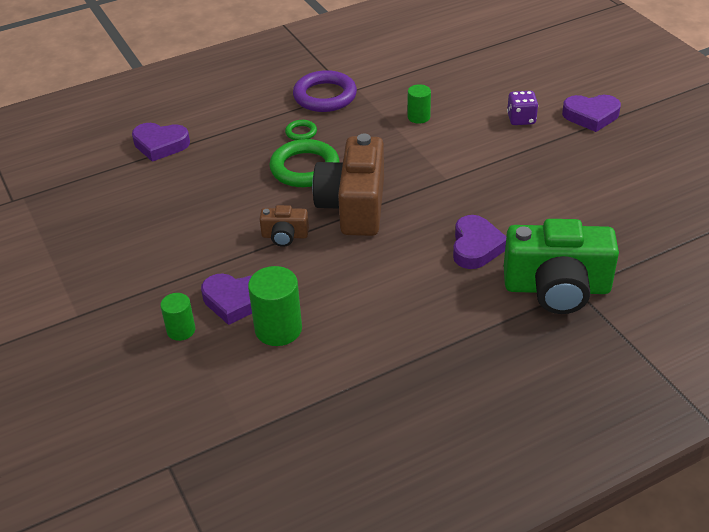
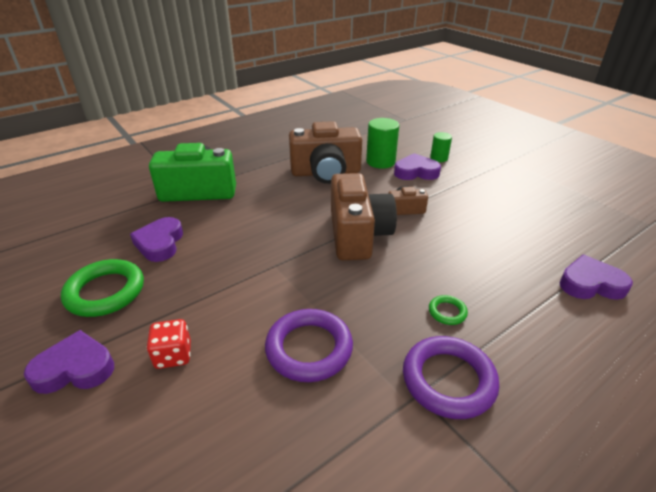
camera: 170 degrees right, 5 degrees down
green ring [270,139,340,187] -> green ring moved to [61,259,144,317]
green cylinder [408,84,431,124] -> purple ring [265,309,353,382]
purple heart [453,215,506,269] -> purple heart moved to [130,217,183,262]
purple dice [507,91,538,125] -> red dice [147,319,191,369]
none -> brown camera [289,121,362,184]

